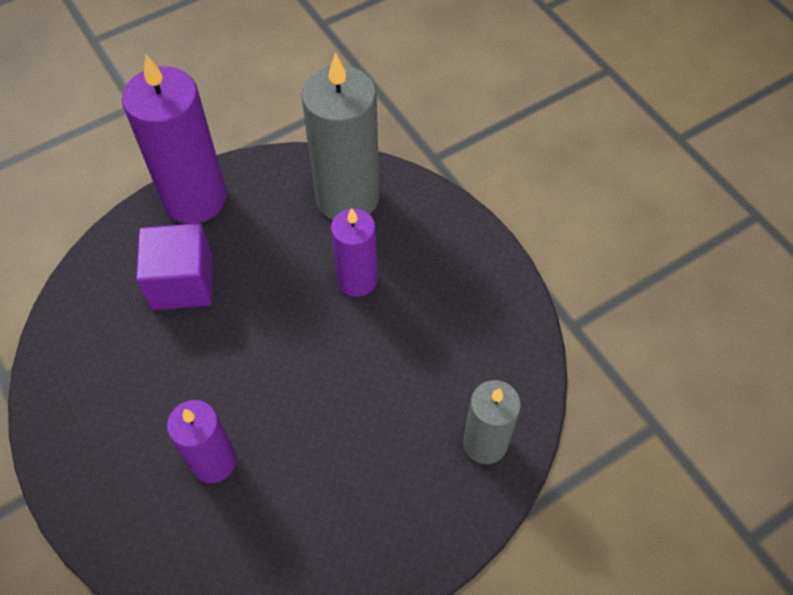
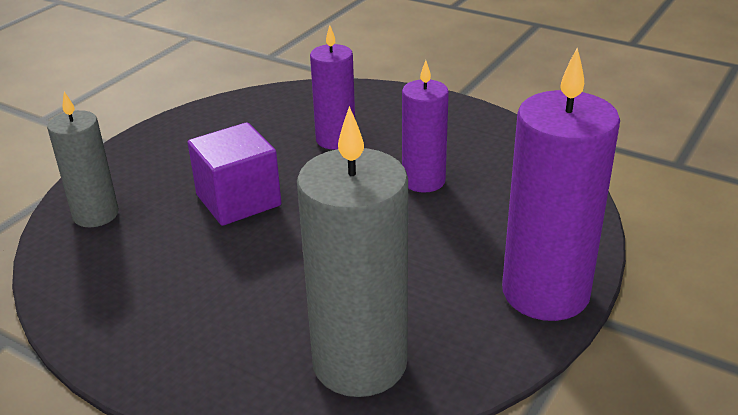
camera: 155 degrees right, 25 degrees down
purple cube [136,223,213,310] -> purple cube moved to [188,122,281,226]
purple candle [331,208,378,297] -> purple candle moved to [402,60,449,193]

